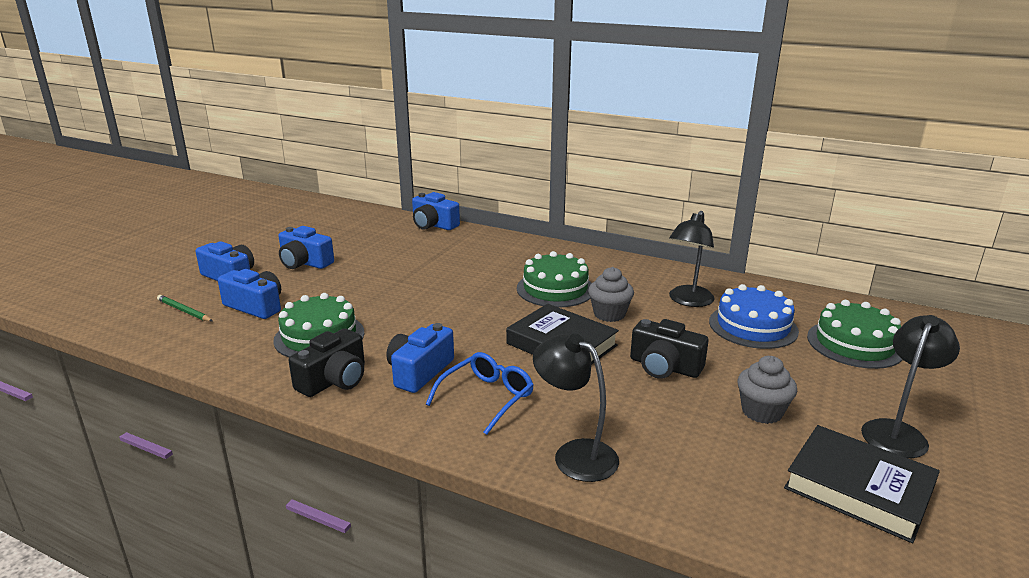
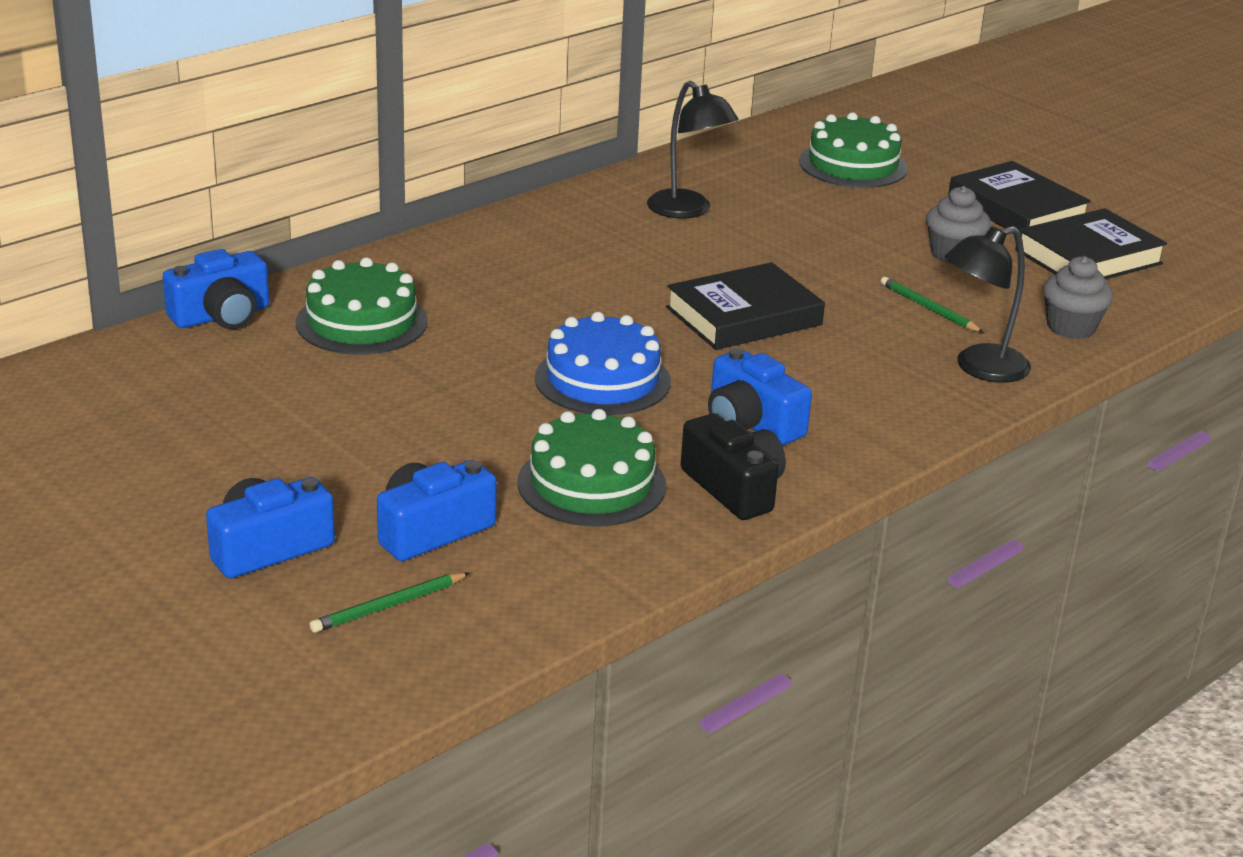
camera: 70 degrees left, 5 degrees up
blue camera [279,226,334,269] -> none
blue glasses [426,352,534,435] -> none
green cake [517,251,591,308] -> green cake moved to [296,257,428,355]
grey cupcake [588,267,634,322] -> grey cupcake moved to [1043,256,1113,339]
black camera [630,319,709,379] -> none
blue cake [709,284,799,349] -> blue cake moved to [535,312,671,415]
black lamp [861,315,960,458] -> black book [948,161,1091,230]
none -> green pencil [880,277,984,333]

